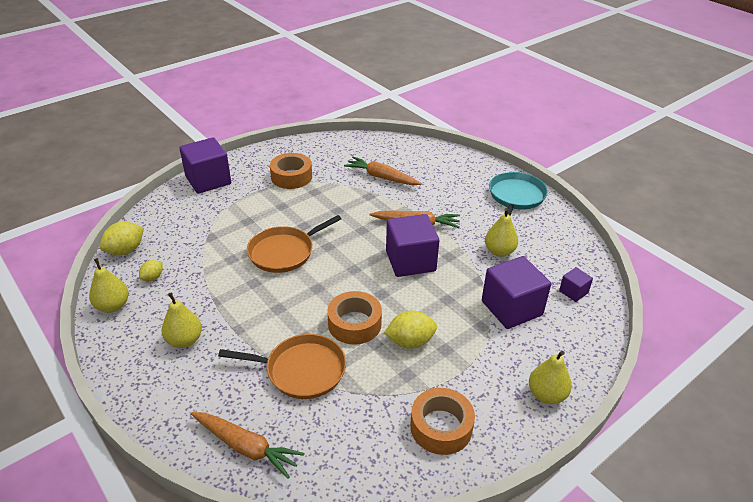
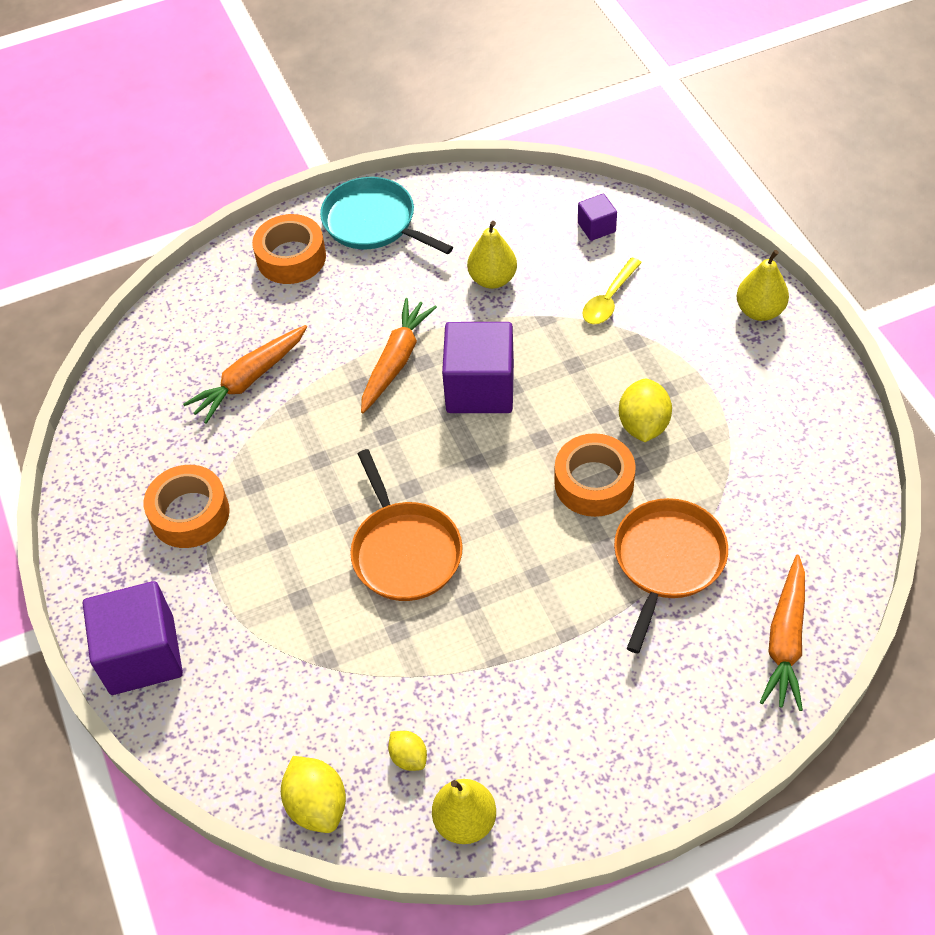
camera: 70 degrees left, 15 degrees up
yellow pear [162,292,202,348] -> none
orange carrot [191,412,305,479] -> orange carrot turned 150 degrees clockwise [760,555,805,711]
orange tape [410,388,475,455] -> orange tape moved to [252,214,326,284]
purple cube [482,256,551,329] -> yellow spoon [582,258,642,324]

